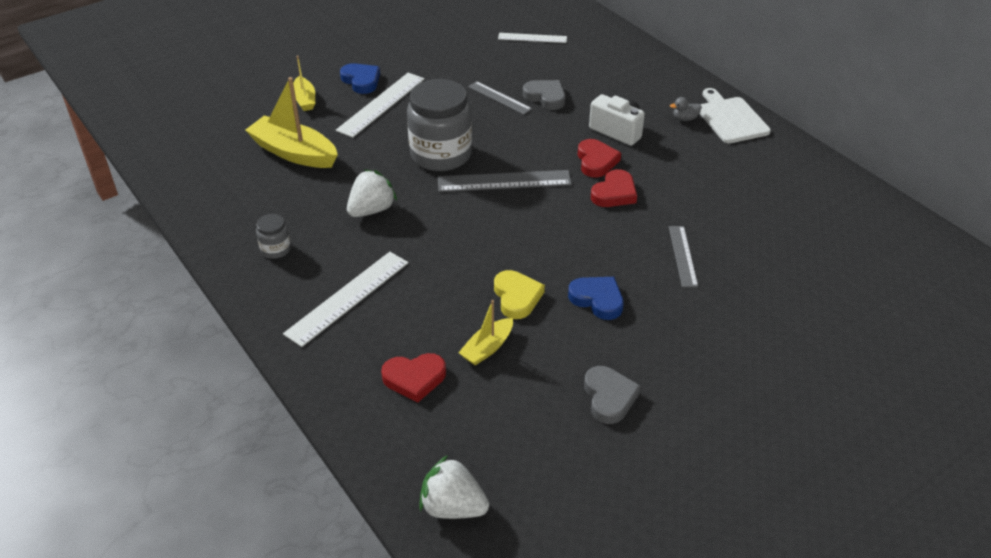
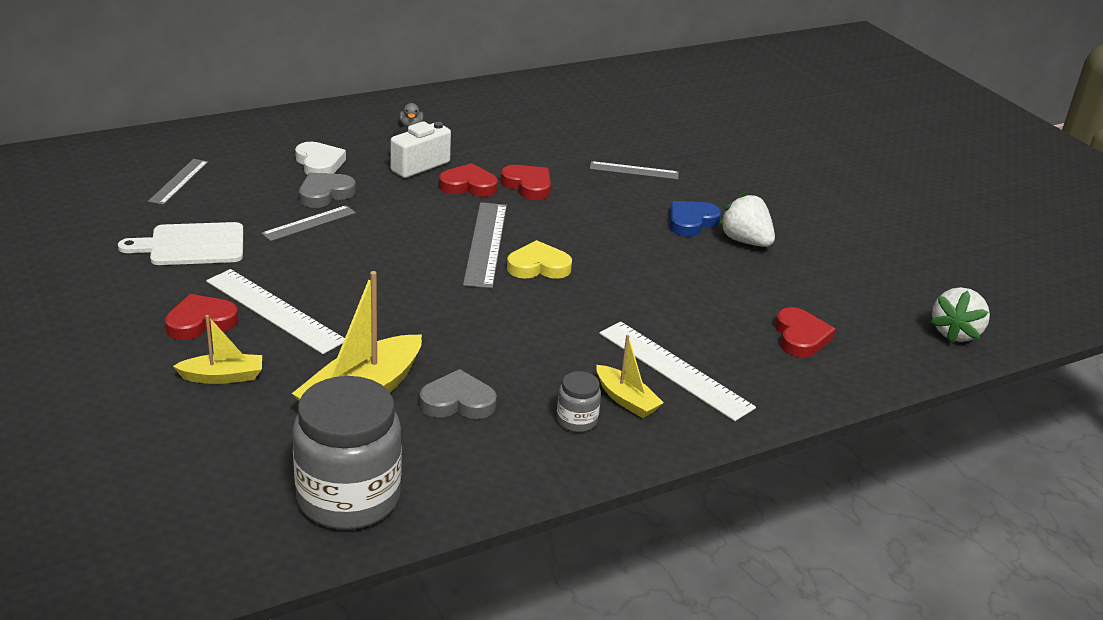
camera: 85 degrees left, 10 degrees down
blue heart [340,63,380,94] -> red heart [165,294,239,340]
white strawberry [347,169,397,217] -> white strawberry moved to [718,192,775,247]
grey jar [407,79,472,171] -> grey jar moved to [292,376,402,530]
yellow boat [458,300,513,366] -> yellow boat moved to [596,335,664,418]
yellow heart [494,270,545,319] -> yellow heart moved to [507,240,572,279]
white ruler [498,33,567,43] -> grey ruler [148,159,208,205]
grey heart [584,366,641,424] -> grey heart moved to [420,369,497,419]
white cutting board [699,88,771,143] -> white cutting board moved to [118,222,243,265]
none -> white heart [295,142,346,175]

